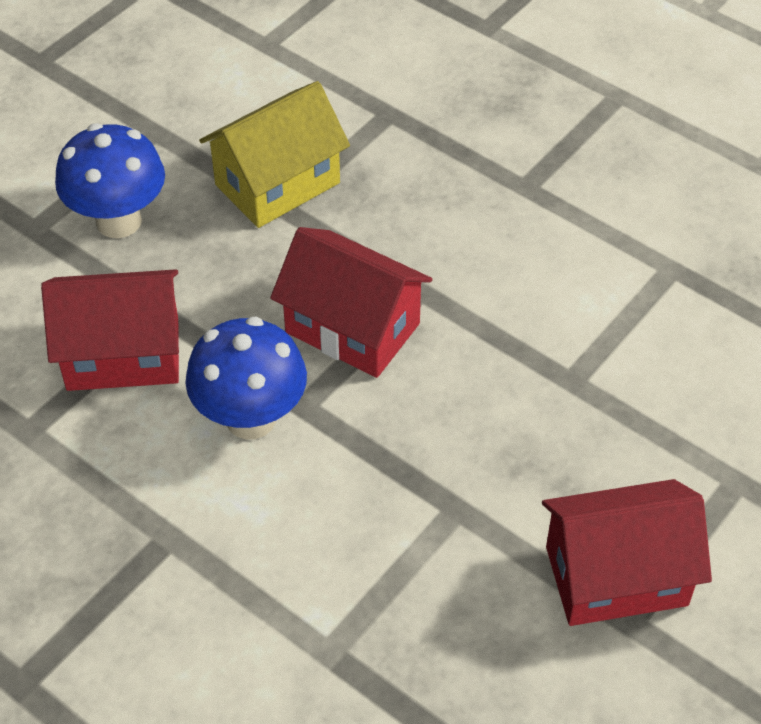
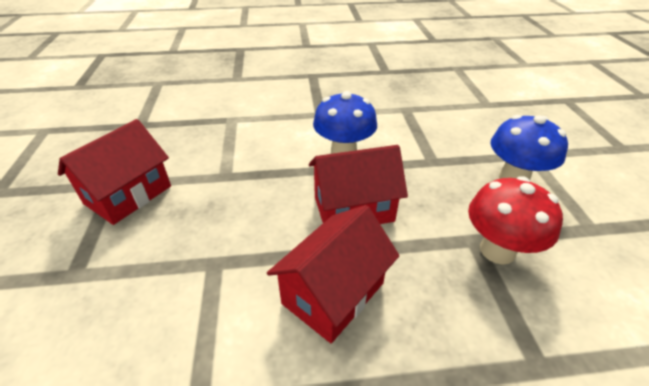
camera: 135 degrees right, 10 degrees down
red house [41,269,179,391] -> red house moved to [267,205,399,343]
yellow house [199,81,350,228] -> red mushroom [468,176,563,265]

